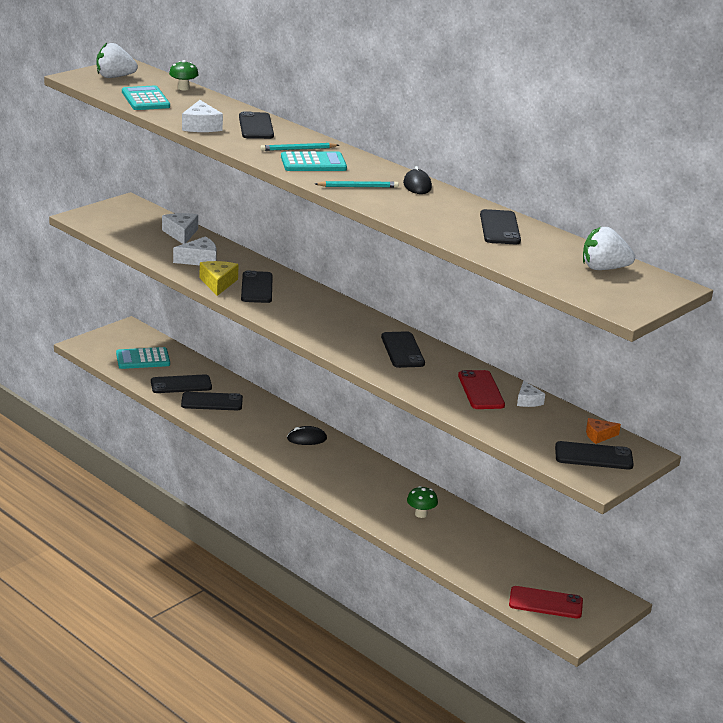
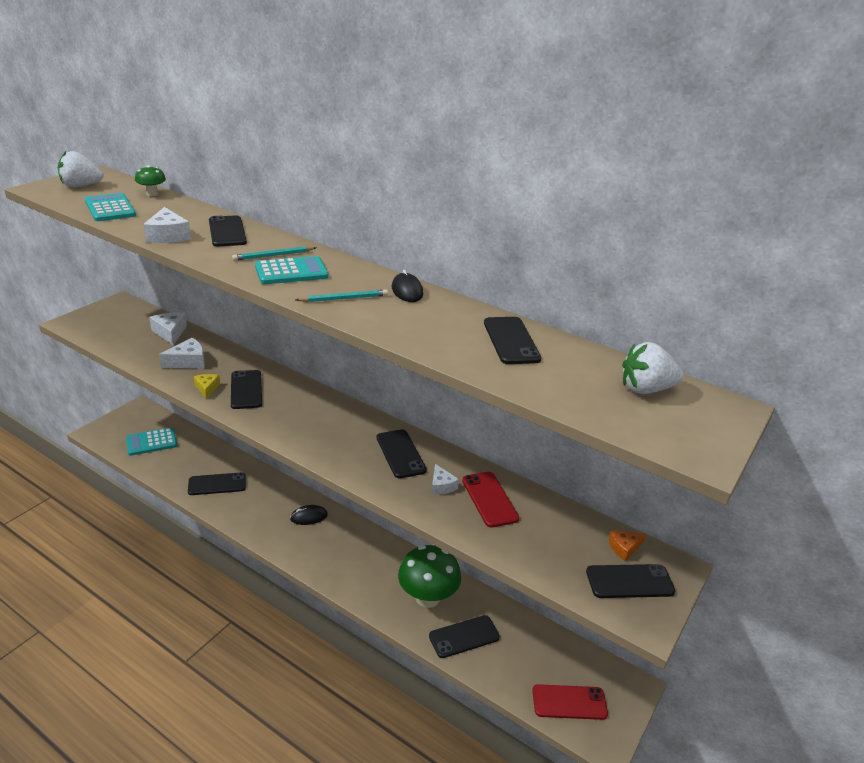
camera: 10 degrees left, 5 degrees up
black phone [151,374,212,393] -> black phone moved to [429,615,500,658]
yellow cheese [200,261,239,296] -> yellow cheese [194,374,220,399], size x0.64
green mushroom [407,486,438,518] -> green mushroom [398,545,461,608], size x2.08
white cheese [517,381,545,407] -> white cheese moved to [432,464,459,495]

